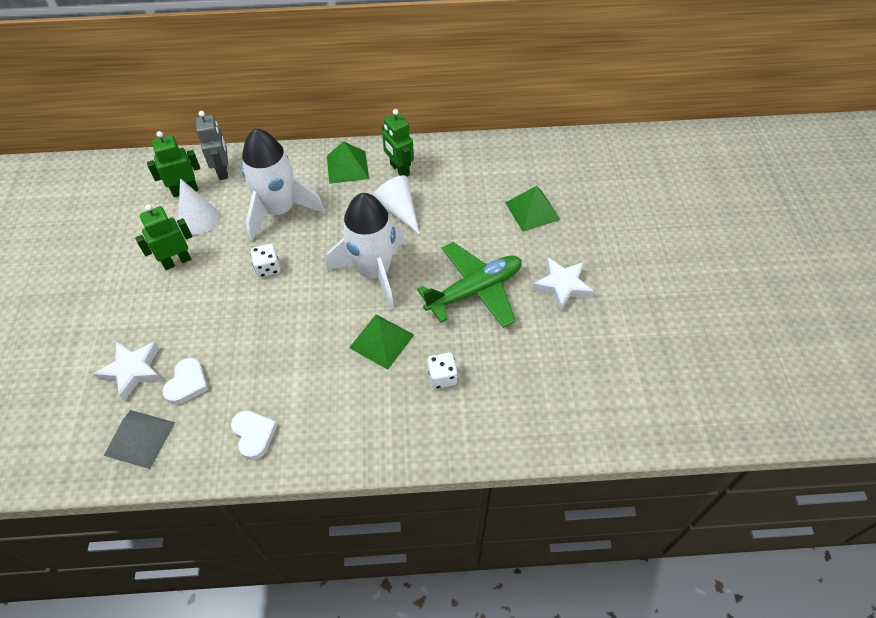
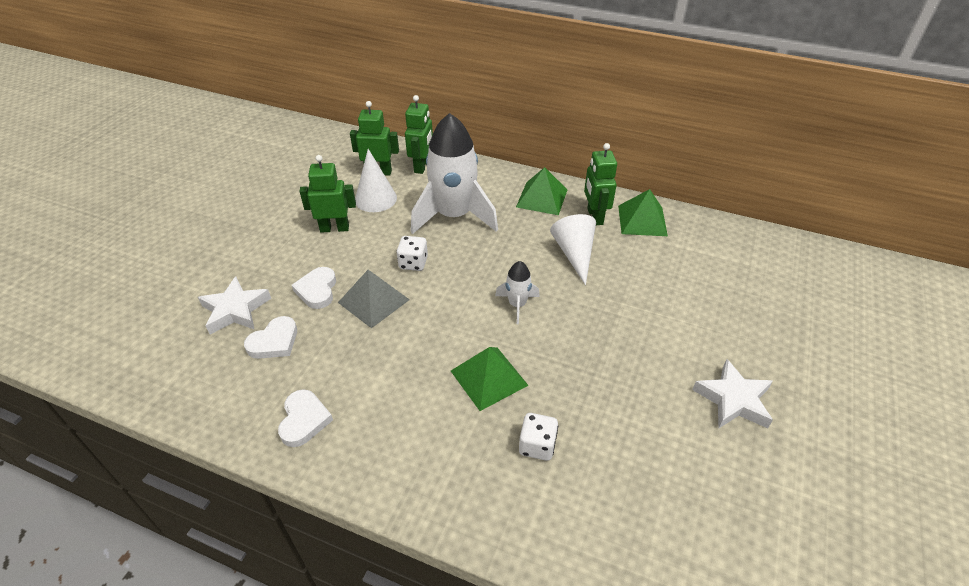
camera: 25 degrees right, 10 degrees down
grey pyramid [104,410,175,469] -> grey pyramid moved to [338,270,410,328]
grey robot [196,111,228,180] -> green robot [405,95,433,174]
white rocket [326,193,405,309] -> white rocket [495,261,540,324], size x0.46
green plane [417,242,522,328] -> none
green pyramid [505,186,561,232] -> green pyramid moved to [618,189,668,236]
none -> white heart [292,267,336,309]

